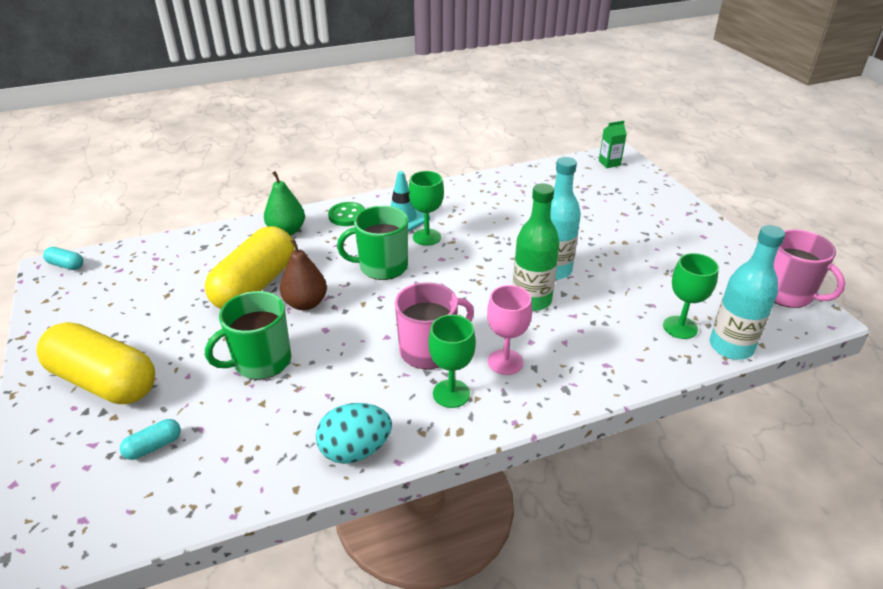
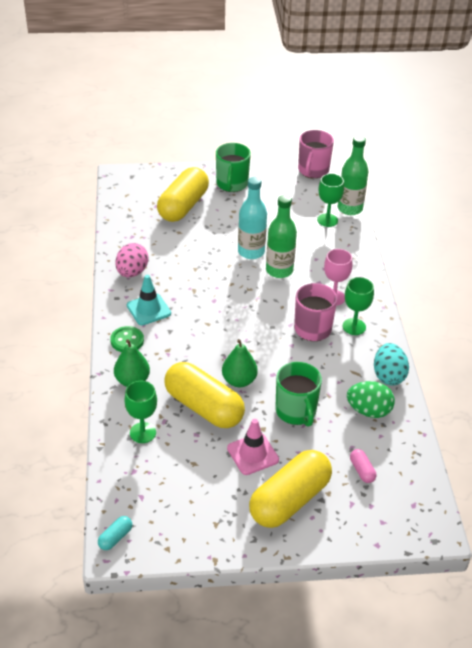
camera: 75 degrees left, 5 degrees up
turquoise capsule [120,419,181,460] -> pink capsule [350,449,376,483]
brown pear [280,239,327,310] -> green pear [222,339,258,387]
green mug [337,206,408,280] -> green mug moved to [216,143,251,192]
green goblet [409,171,444,246] -> green goblet moved to [124,381,157,443]
green carton [599,121,627,168] -> none
turquoise bottle [710,225,785,360] -> green bottle [338,135,369,215]
pink mug [774,230,845,308] -> pink mug turned 135 degrees clockwise [298,130,334,178]
none -> pink egg [115,243,148,277]
none -> yellow capsule [157,167,209,222]
none -> pink traffic cone [227,419,279,475]
none -> green egg [347,381,395,418]

